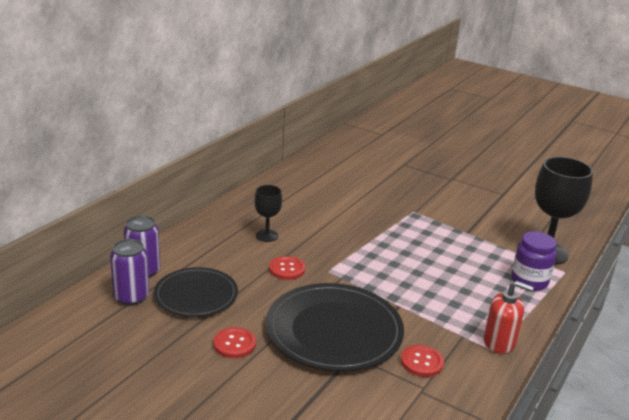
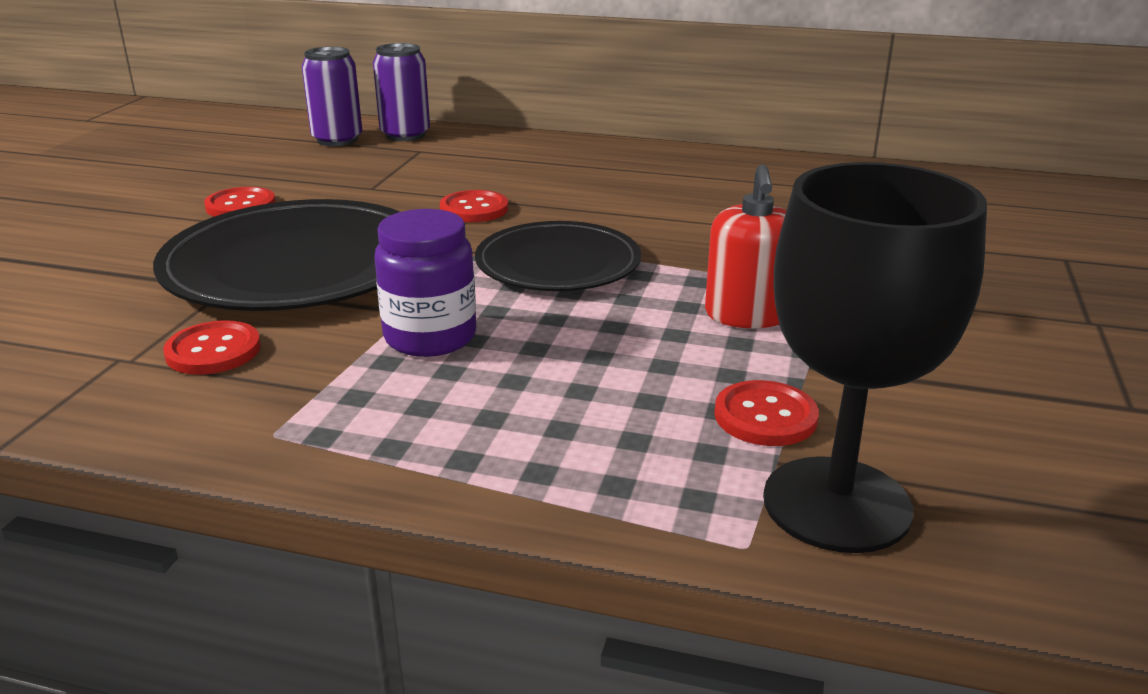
camera: 75 degrees right, 0 degrees up
black plate [154,267,238,317] -> black plate moved to [475,221,641,291]
black goblet [254,185,282,242] -> none
red soap dispenser [484,281,534,354] -> red soap dispenser moved to [705,164,786,328]
purple jar [511,231,557,291] -> purple jar moved to [374,209,476,357]
none -> red button [714,380,819,446]

